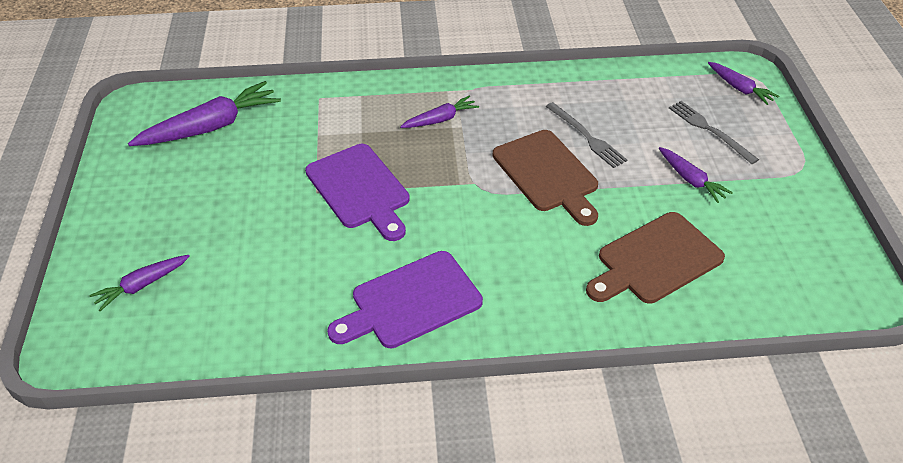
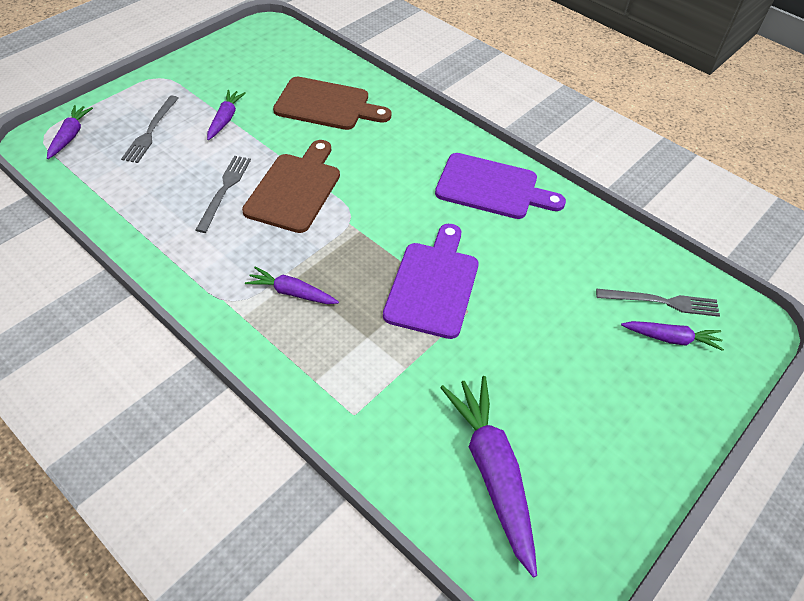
camera: 135 degrees left, 5 degrees up
purple carrot [128,81,281,146] -> purple carrot turned 60 degrees clockwise [440,376,537,577]
none -> grey fork [596,289,720,317]

